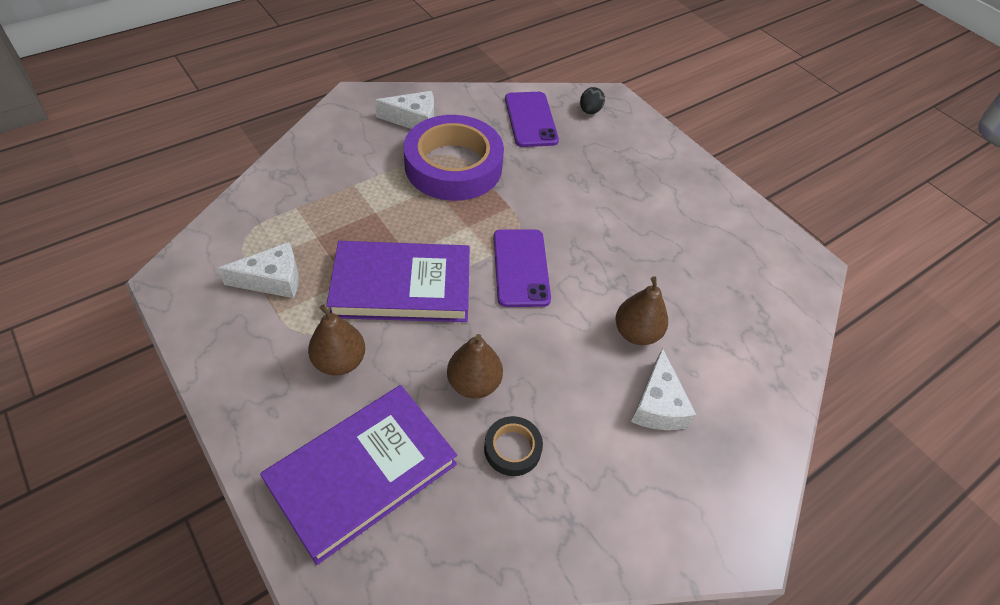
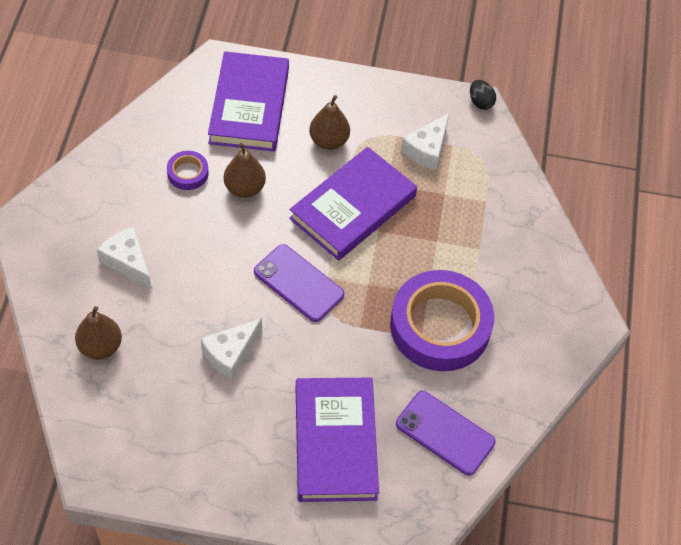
camera: 135 degrees right, 5 degrees up
white cheese [375,91,434,129] -> white cheese moved to [201,318,262,380]
black tape [484,416,543,476] -> purple tape [167,151,209,190]
black egg [580,87,605,114] -> black egg moved to [470,80,496,110]
brown pear [615,276,668,345] -> brown pear moved to [75,306,122,360]
none -> purple book [296,378,379,502]

